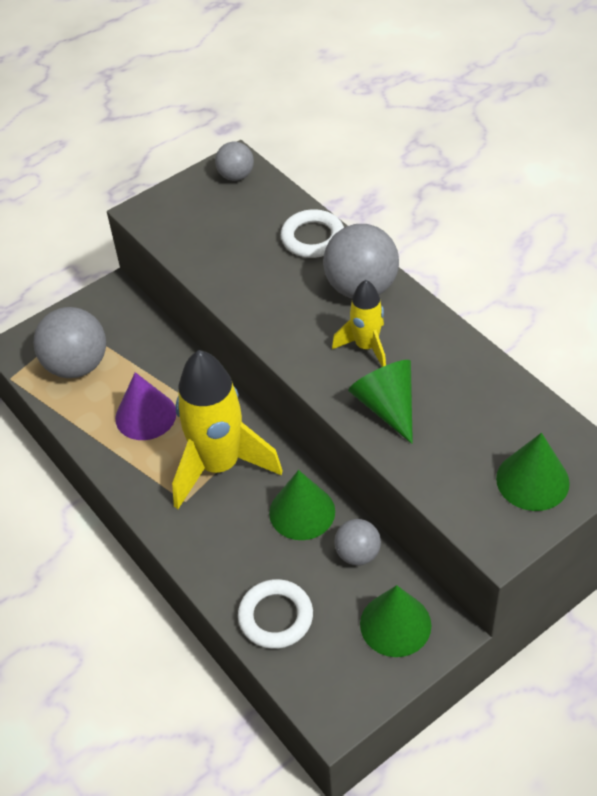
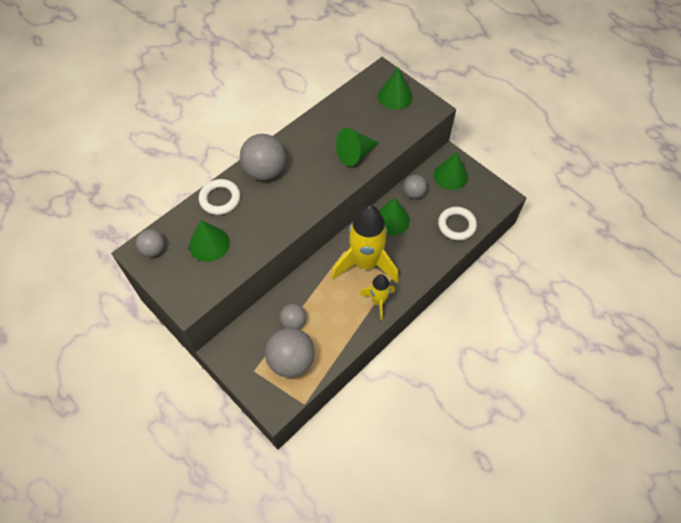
camera: 100 degrees left, 10 degrees up
purple cone [115,372,176,440] -> none
yellow rocket [332,280,386,367] -> yellow rocket moved to [360,274,395,320]
none -> green cone [189,220,230,262]
none -> grey ball [280,303,306,329]

